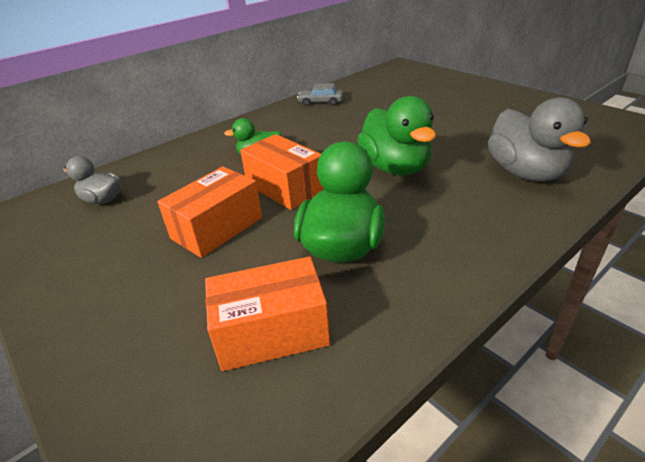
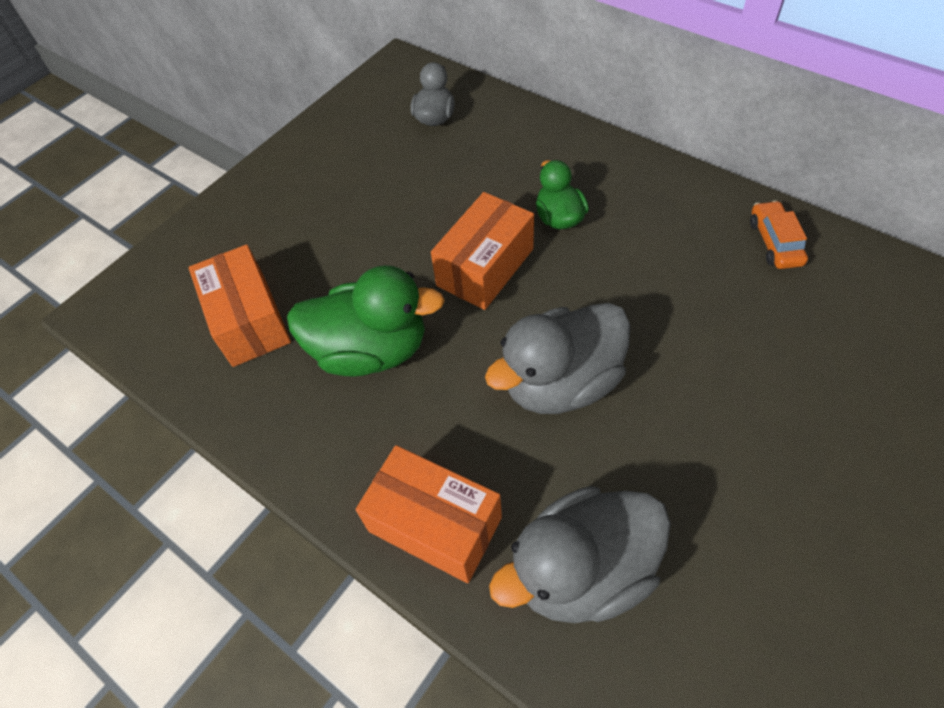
camera: 80 degrees right, 20 degrees up
orange box [157,166,262,258] -> orange box moved to [356,445,502,583]
grey car [297,83,343,106] -> orange car [750,201,808,269]
green duck [357,96,436,175] -> grey duck [485,303,630,414]

